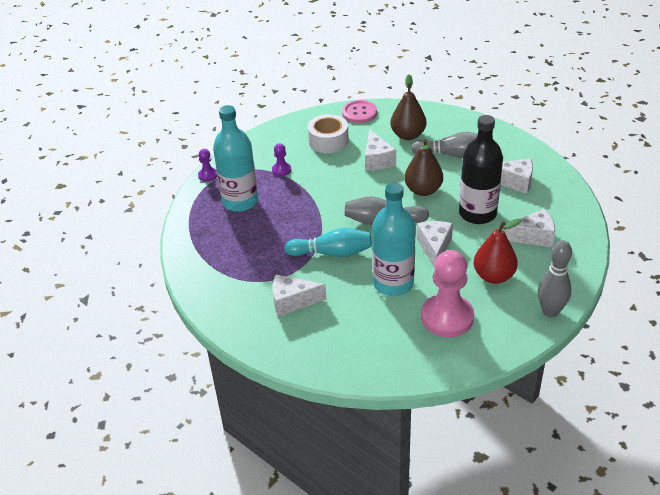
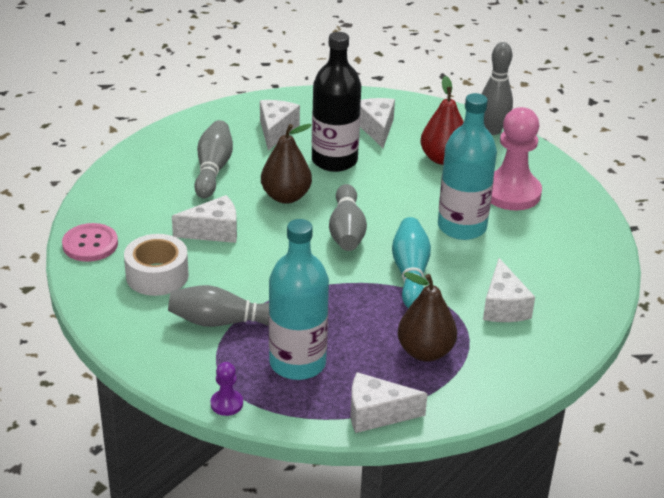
camera: 95 degrees left, 5 degrees down
purple pawn [272,143,291,176] -> grey bowling pin [168,285,269,327]
brown pear [390,74,426,140] -> brown pear moved to [397,272,457,362]
white cheese [416,221,453,268] -> white cheese moved to [351,372,428,433]

